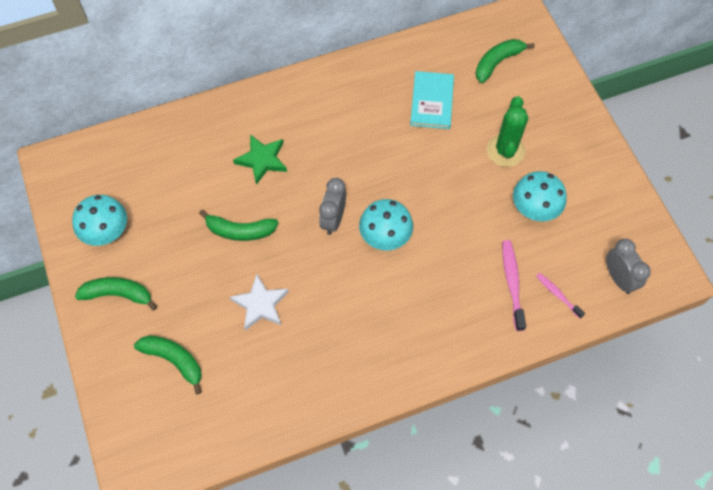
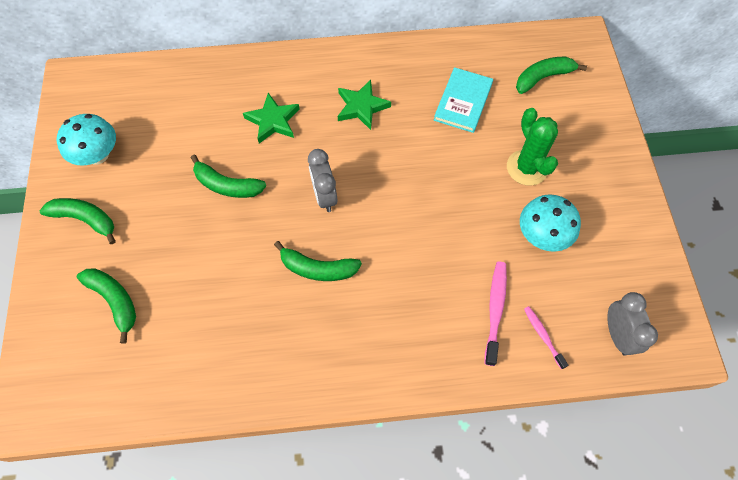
camera: 15 degrees right, 0 degrees up
white star [230,274,289,330] -> none
grey clock [319,178,346,235] -> grey clock turned 45 degrees counterclockwise [308,149,338,212]
turquoise mushroom [359,199,413,250] -> none
green cactus [487,96,528,167] -> green cactus turned 45 degrees counterclockwise [507,108,558,186]
none -> green banana [274,241,362,281]
none -> green star [338,80,391,130]

